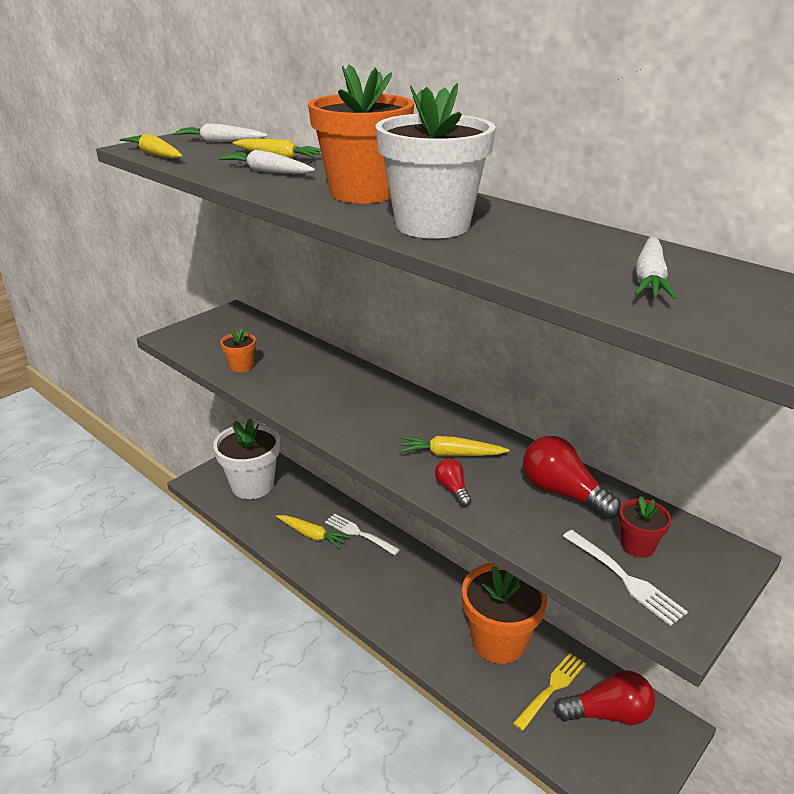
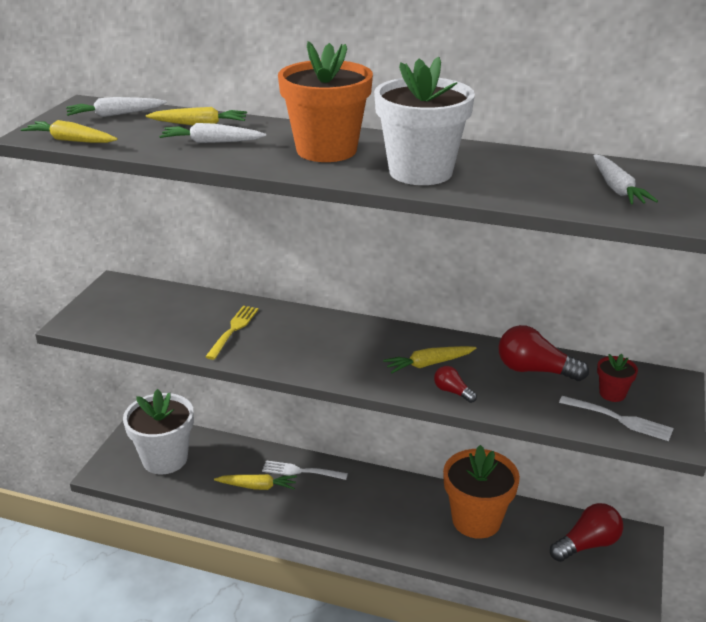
camera: 25 degrees left, 0 degrees up
orange flower pot [220,328,256,372] -> none
yellow fork [513,653,586,731] -> yellow fork moved to [205,306,259,360]

